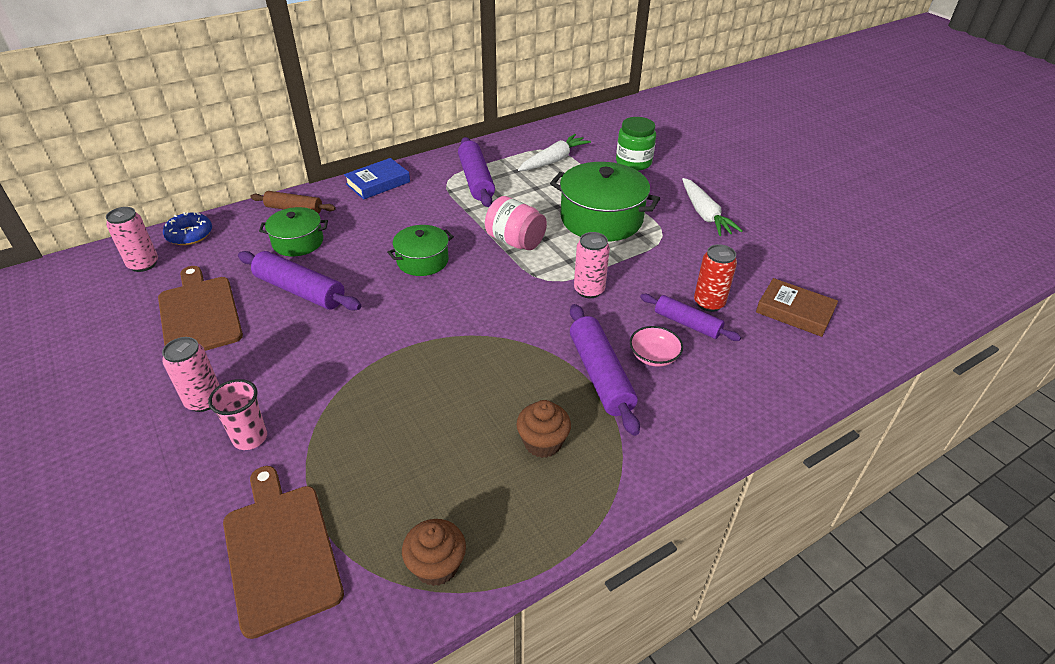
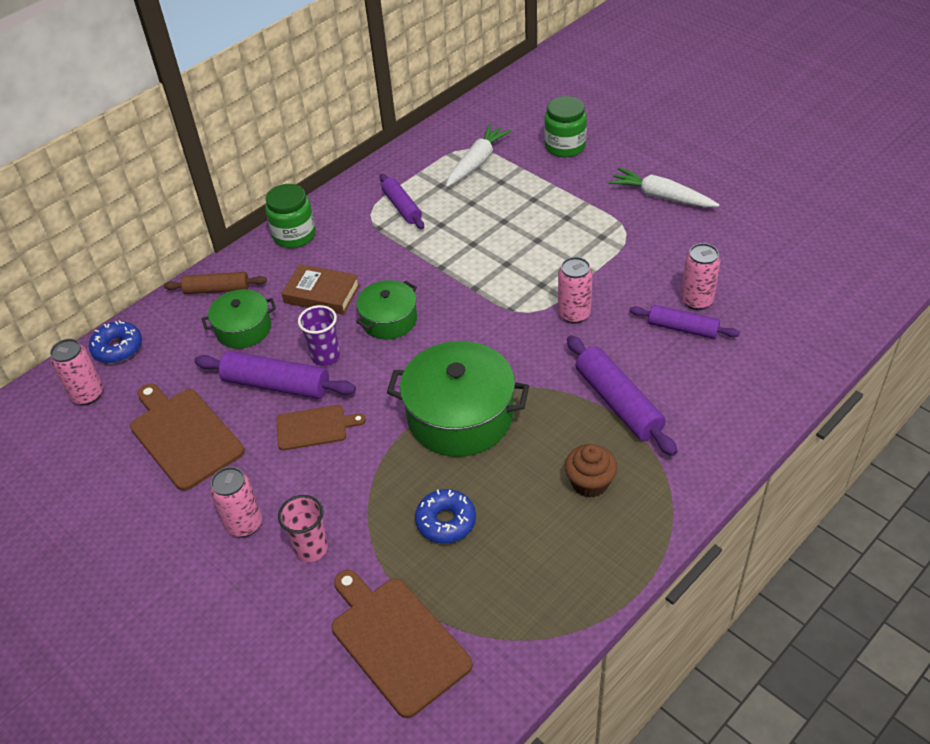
camera: 10 degrees left, 5 degrees up
blue book [344,158,410,200] -> green jar [265,184,316,248]
brown cupcake [402,519,466,586] -> none
purple rolling pin [458,137,495,207] -> purple rolling pin [380,174,424,229], size x0.65
pink jar [485,196,547,250] -> none
green pot [550,162,660,242] -> green pot moved to [387,341,529,457]
pink bowl [630,326,683,367] -> none
white carrot [682,178,743,236] -> white carrot turned 150 degrees clockwise [608,168,720,207]
red can [694,244,737,312] -> pink can [681,243,720,310]
brown book [756,278,838,337] -> brown book moved to [282,264,360,315]
none -> brown cutting board [276,405,366,450]
none -> purple cup [298,305,340,366]
none -> blue donut [415,489,476,544]

